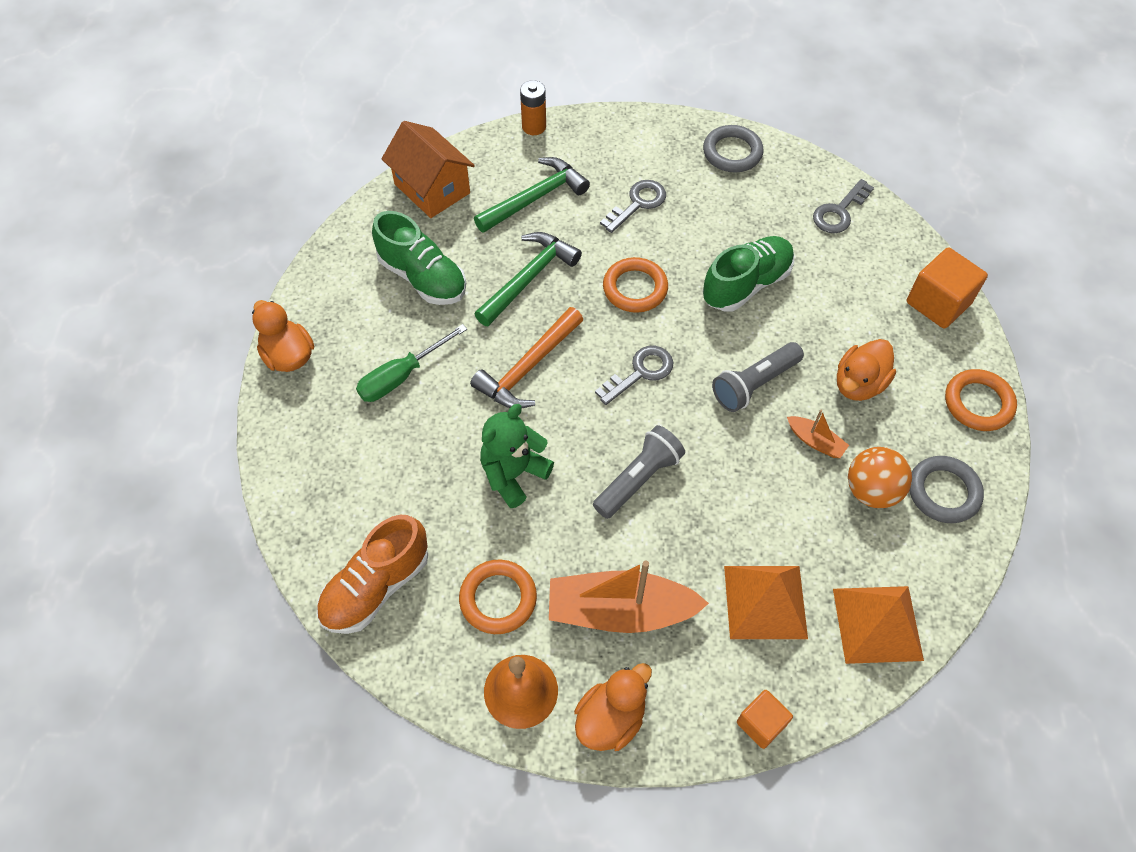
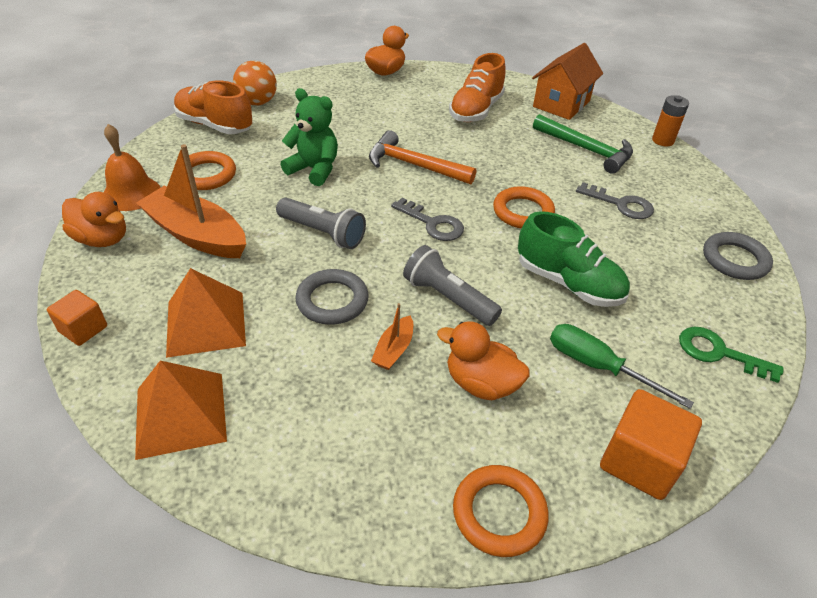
camera: 75 degrees right, 15 degrees down
green screwdriver [356,324,467,402] -> green screwdriver moved to [550,324,694,409]
green shoe [372,211,466,305] -> orange shoe [449,53,506,122]
green hammer [475,232,582,326] -> none
orange boat [549,561,709,633] -> orange boat turned 45 degrees counterclockwise [136,144,246,258]
grey key [813,179,874,233] -> green key [679,327,784,383]
orange ball [848,447,912,508] -> orange ball moved to [233,61,277,106]
grey ring [909,456,984,523] -> grey ring moved to [295,269,369,325]

